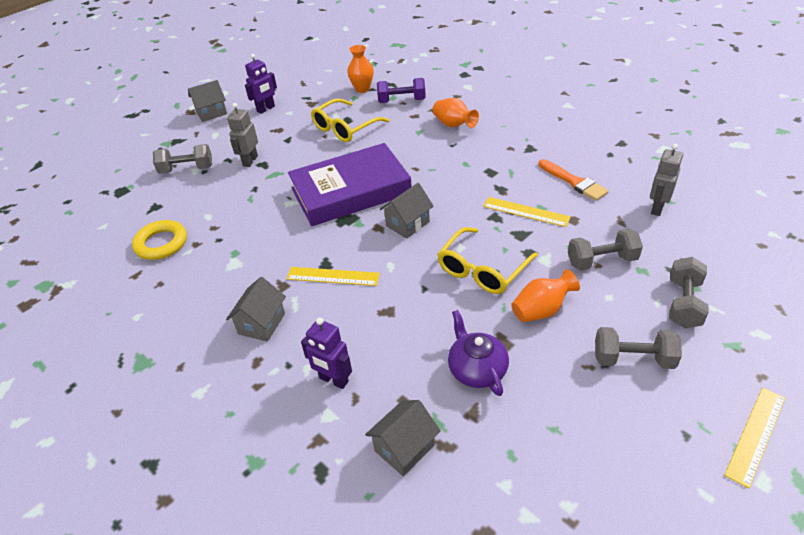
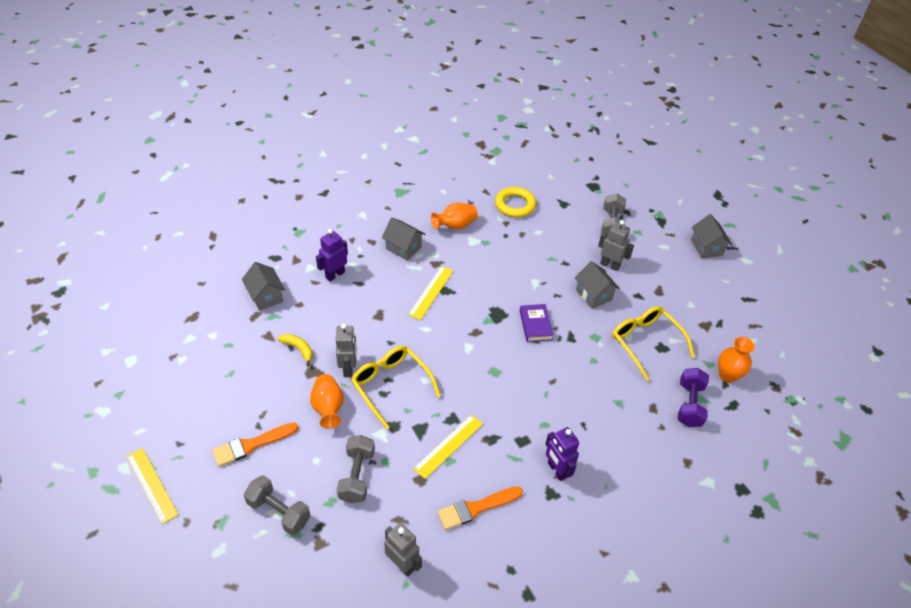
camera: 100 degrees right, 5 degrees up
purple robot [245,54,277,114] -> purple robot moved to [545,427,579,481]
purple book [288,143,412,226] -> purple book [520,304,554,342], size x0.41
grey house [380,183,433,239] -> grey house moved to [575,261,620,309]
orange vase [433,98,479,128] -> orange vase moved to [431,203,478,229]
purple teapot [448,310,509,396] -> yellow banana [278,334,313,367]
grey dumbbell [595,327,682,369] -> orange brush [212,422,298,467]
none -> grey robot [336,324,357,377]

